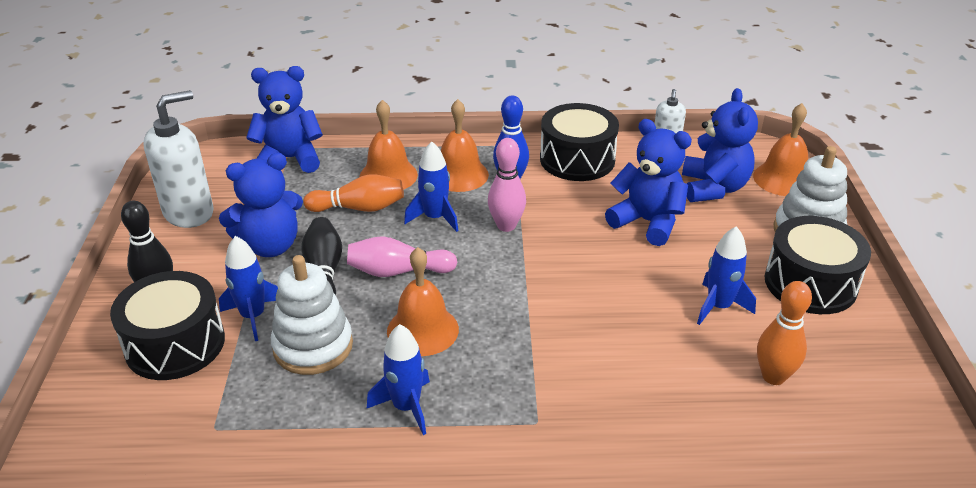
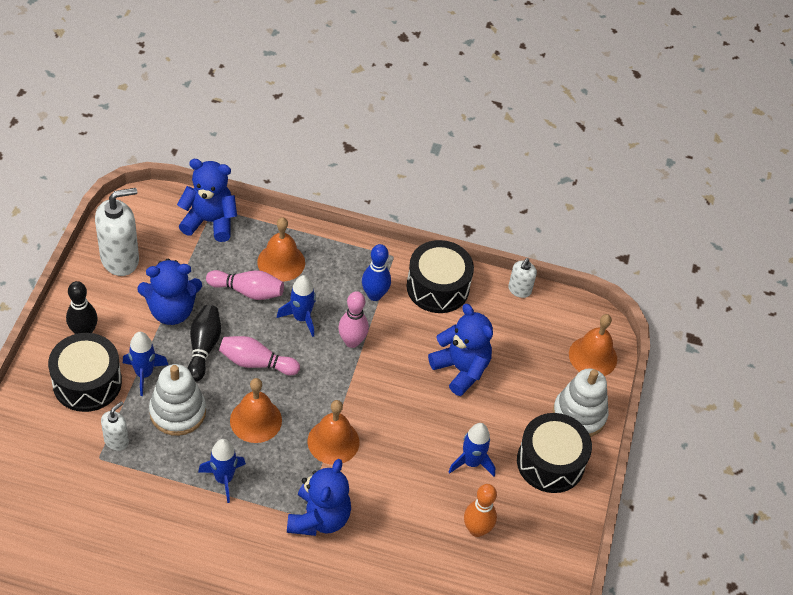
camera: 10 degrees right, 15 degrees up
orange bowling pin [303,174,404,212] -> pink bowling pin [206,270,284,300]
orange bell [441,99,489,192] -> orange bell moved to [308,400,359,465]
blue teddy bear [682,88,758,202] -> blue teddy bear moved to [287,459,351,536]
none -> white soap dispenser [101,401,129,451]

